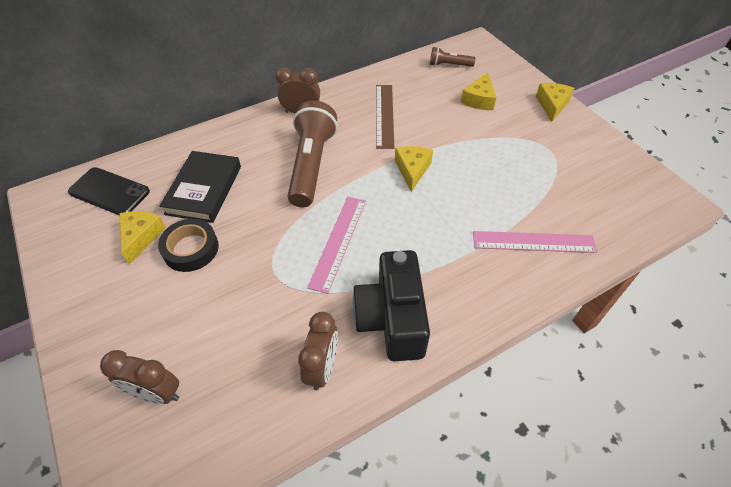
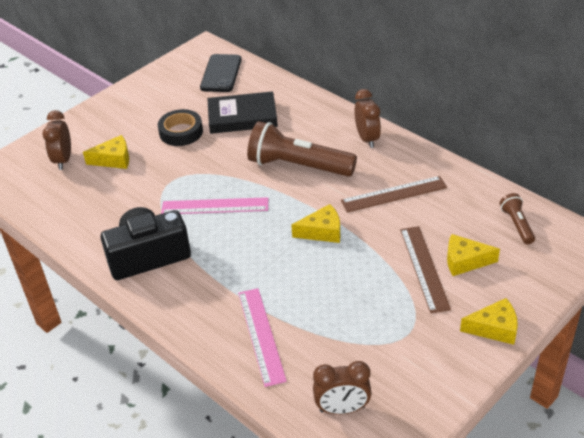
camera: 75 degrees right, 10 degrees down
yellow cheese [119,211,166,264] -> yellow cheese moved to [83,135,129,169]
brown flashlight [287,100,338,208] -> brown flashlight turned 150 degrees counterclockwise [247,121,357,177]
brown clock [298,312,338,390] -> brown clock moved to [313,361,372,415]
none -> brown ruler [400,226,451,313]

